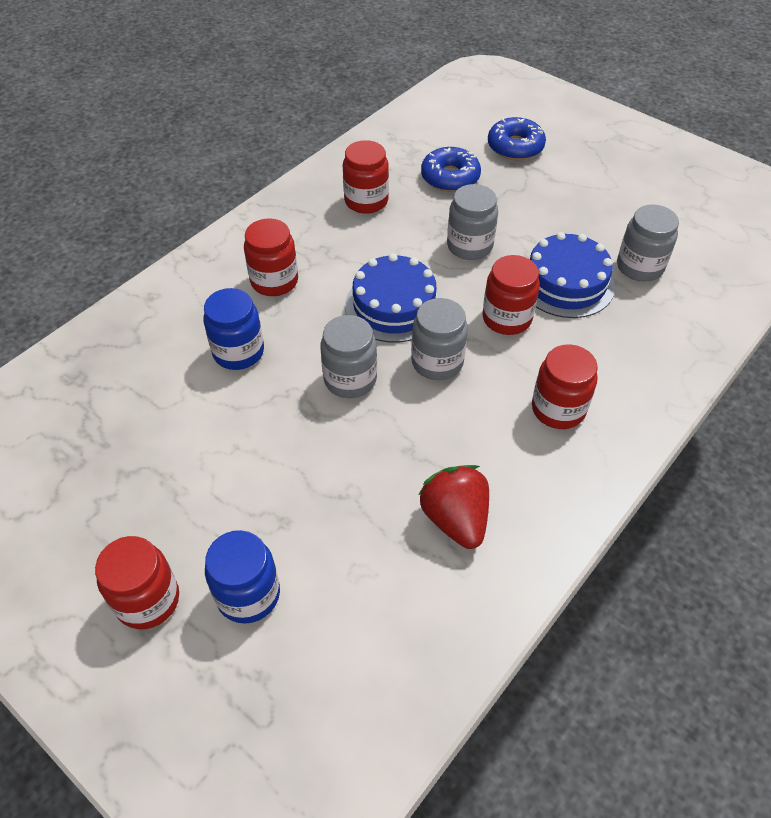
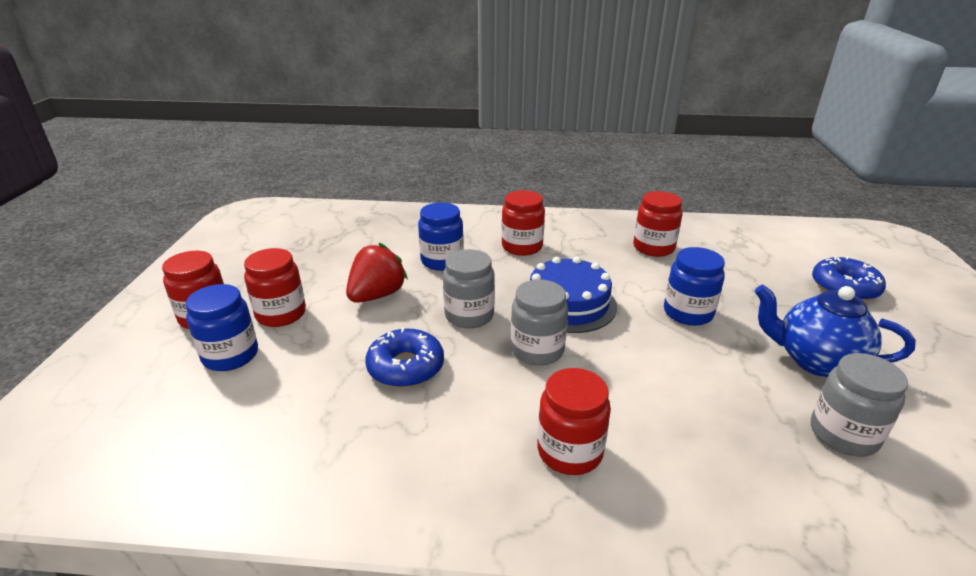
camera: 55 degrees right, 20 degrees down
red strawberry [419,465,489,549] -> red strawberry moved to [346,243,408,303]
blue donut [421,147,481,192] -> blue donut moved to [365,327,444,388]
grey jar [447,184,498,260] -> blue jar [664,247,725,326]
red jar [482,255,540,335] -> red jar moved to [244,248,306,327]
blue cake [529,232,615,318] -> none
none -> blue teapot [755,285,916,378]

